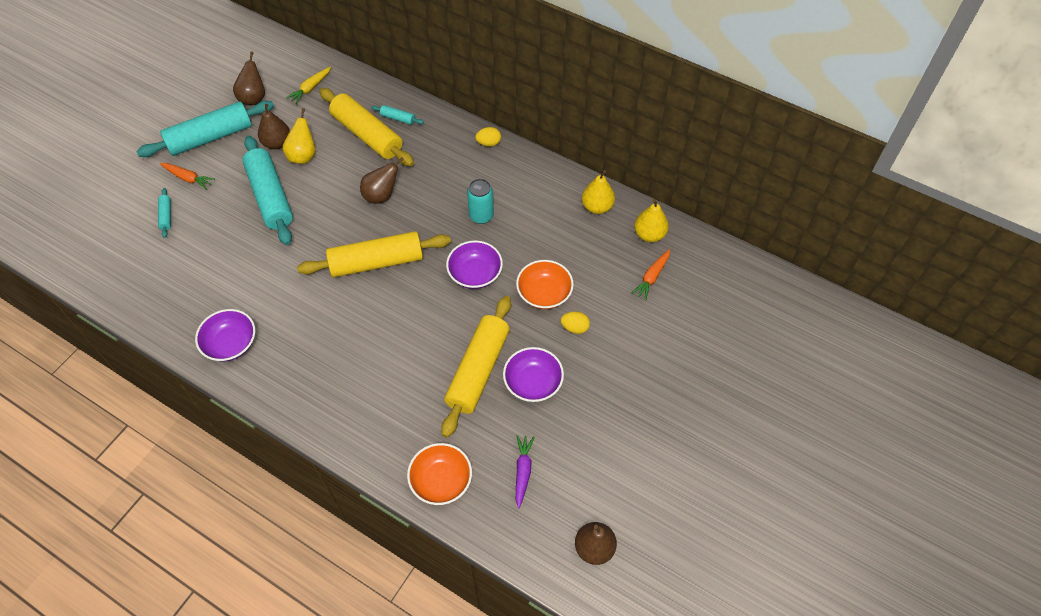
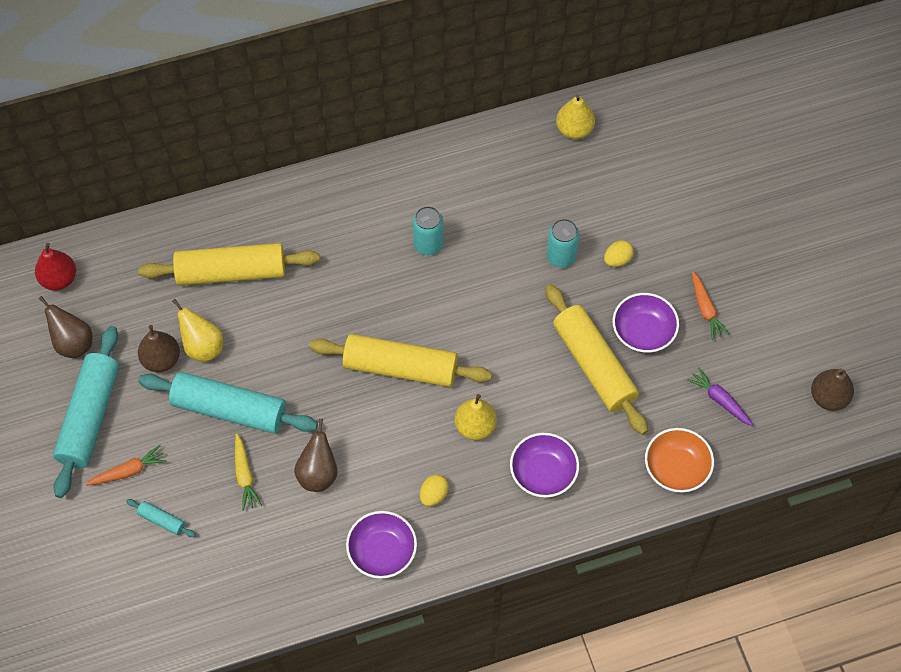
camera: 50 degrees left, 5 degrees up
yellow carrot [286,67,331,104] -> yellow carrot moved to [235,434,262,511]
yellow rolling pin [297,231,451,277] -> yellow rolling pin turned 75 degrees clockwise [309,334,492,387]
brown pear [360,158,404,204] -> brown pear moved to [294,419,338,492]
turquoise rolling pin [371,105,424,125] -> none
purple bowl [446,240,503,289] -> purple bowl moved to [510,433,579,498]
yellow egg [475,127,501,147] -> yellow egg moved to [420,474,449,506]
orange bowl [516,260,574,309] -> turquoise can [547,219,579,268]
yellow pear [582,170,615,214] -> yellow pear moved to [454,394,497,440]
orange carrot [632,249,670,300] -> orange carrot moved to [692,271,730,340]
none -> red pear [35,243,76,291]

